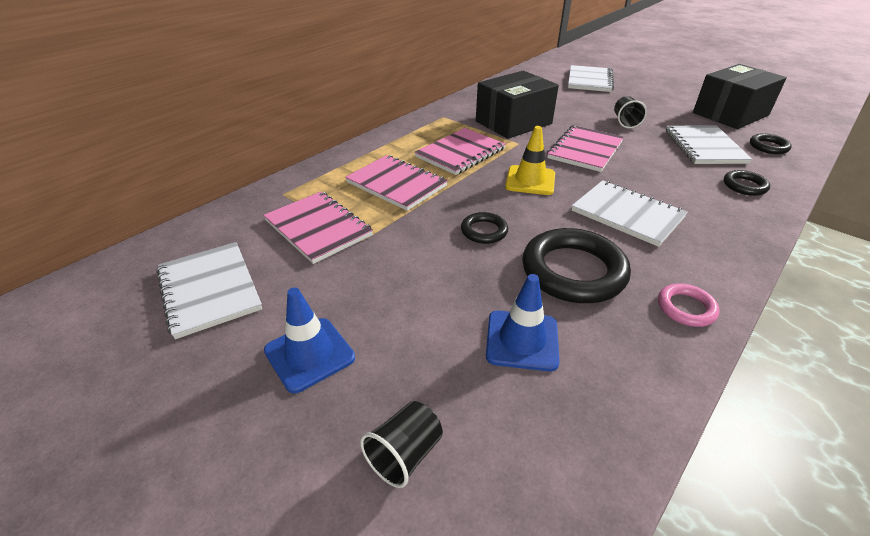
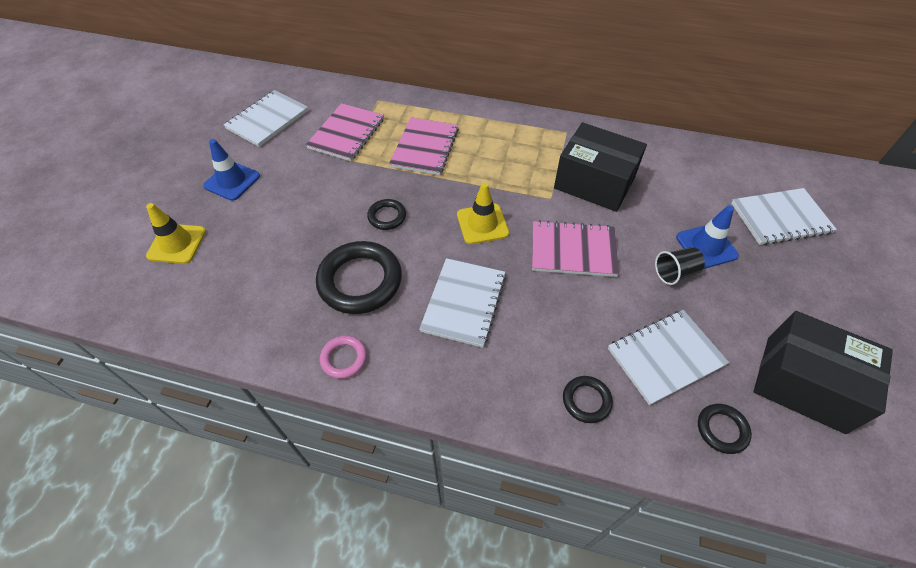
camera: 65 degrees right, 15 degrees up
black cup [360,401,443,488] -> yellow traffic cone [146,203,206,264]
pink notebook [415,128,506,175] -> none
blue traffic cone [486,274,560,371] -> blue traffic cone moved to [676,205,739,269]

